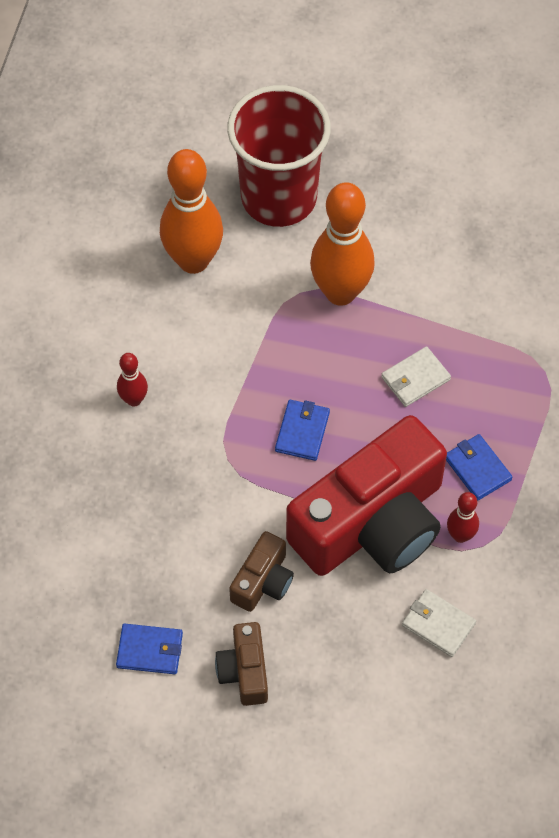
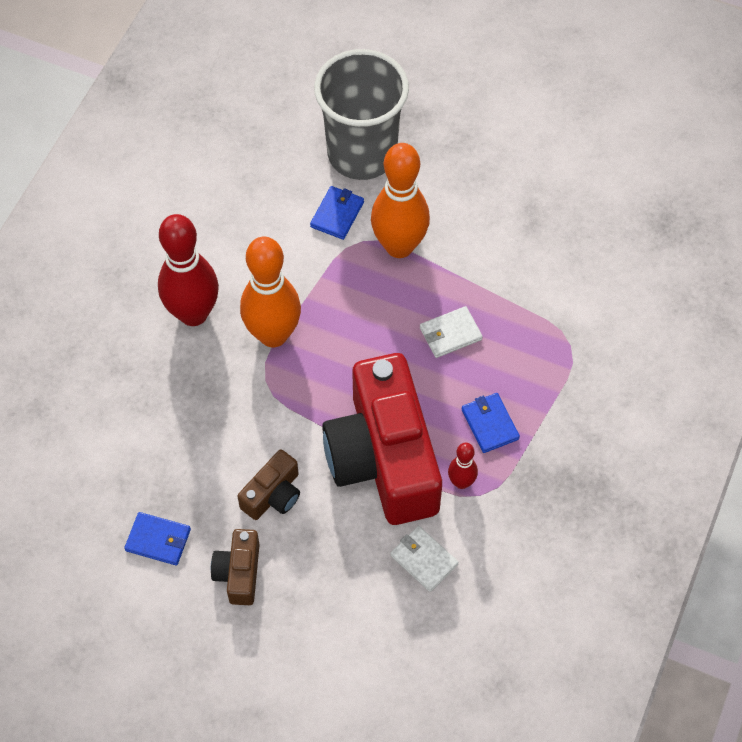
camera: 10 degrees right, 0 degrees up
red bowling pin [117,353,148,406] -> red bowling pin [158,214,219,326], size x2.11
orange bowling pin [160,149,223,274] -> orange bowling pin moved to [240,237,301,347]
red cup [227,85,331,227] -> grey cup [314,49,409,180]
blue wallet [275,400,330,461] -> blue wallet moved to [310,186,364,240]
red camera [286,415,447,576] -> red camera turned 105 degrees clockwise [322,353,442,525]

